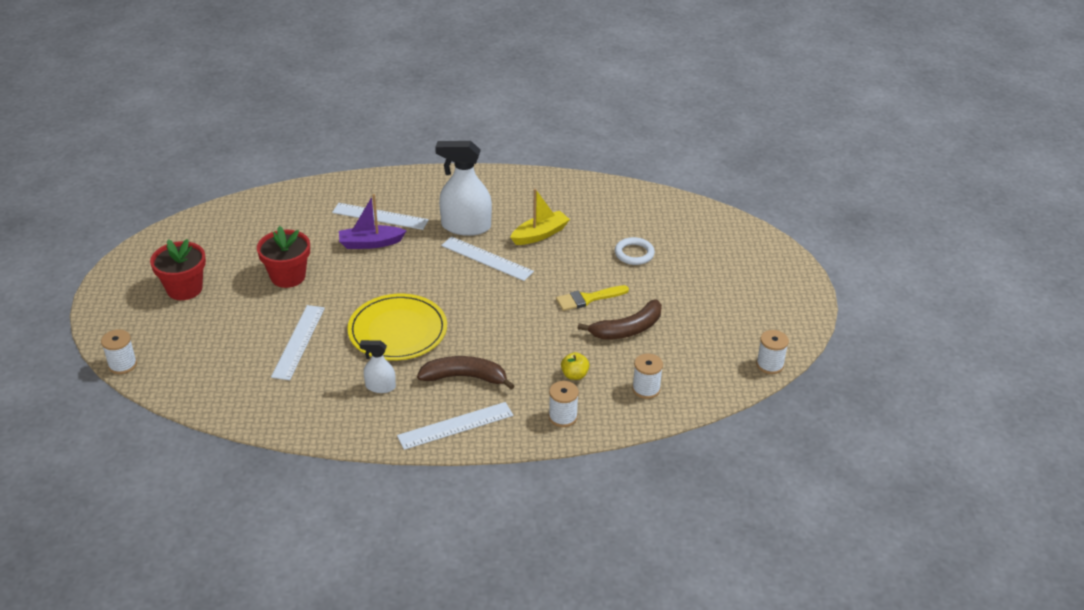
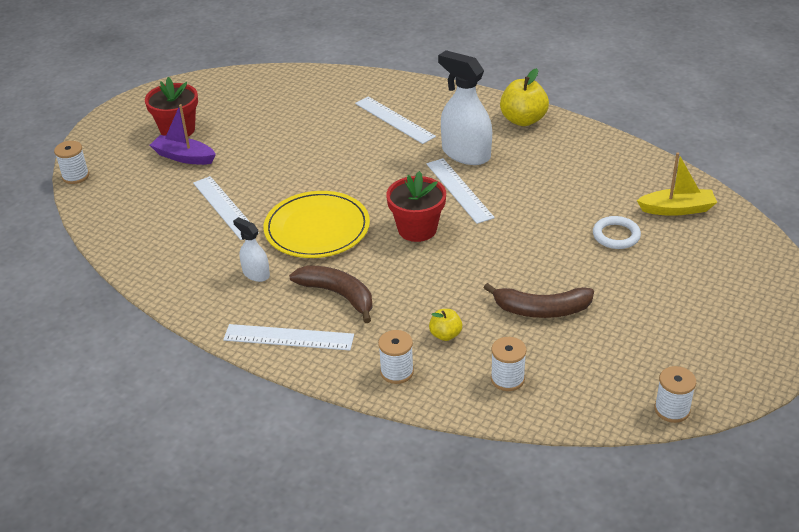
camera: 35 degrees right, 0 degrees up
red flower pot [257,226,310,288] -> red flower pot moved to [386,171,446,242]
white ruler [271,305,325,380] -> white ruler turned 75 degrees counterclockwise [193,176,259,240]
purple boat [339,194,406,249] -> purple boat moved to [150,104,216,165]
yellow boat [510,189,570,245] -> yellow boat moved to [637,152,717,216]
yellow brush [556,285,629,311] -> none
none -> yellow apple [500,68,549,126]

